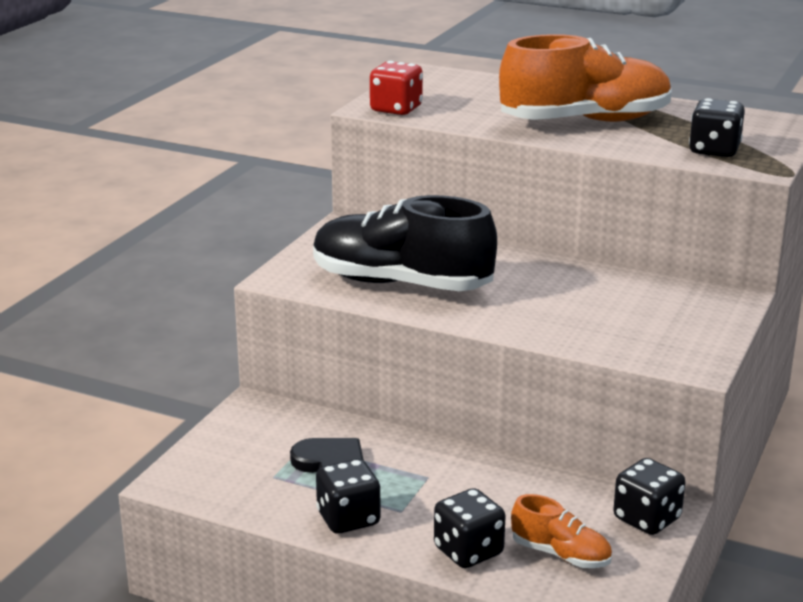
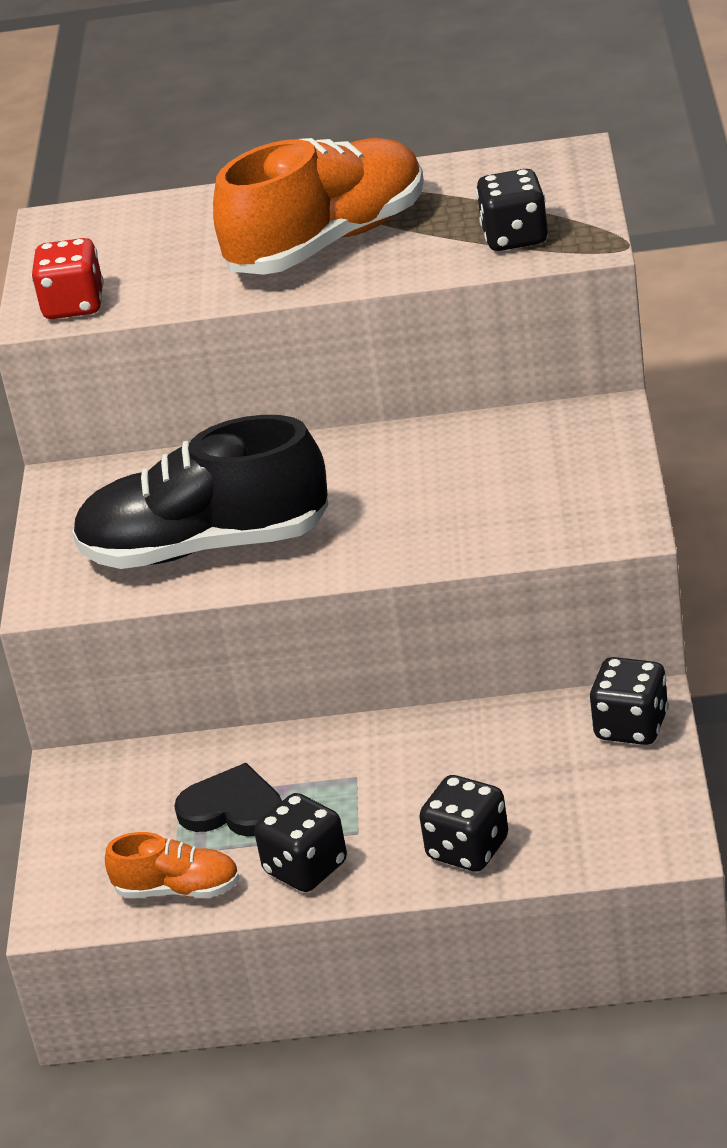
camera: 20 degrees left, 10 degrees up
orange shoe [511,494,612,568] -> orange shoe moved to [105,832,240,898]

